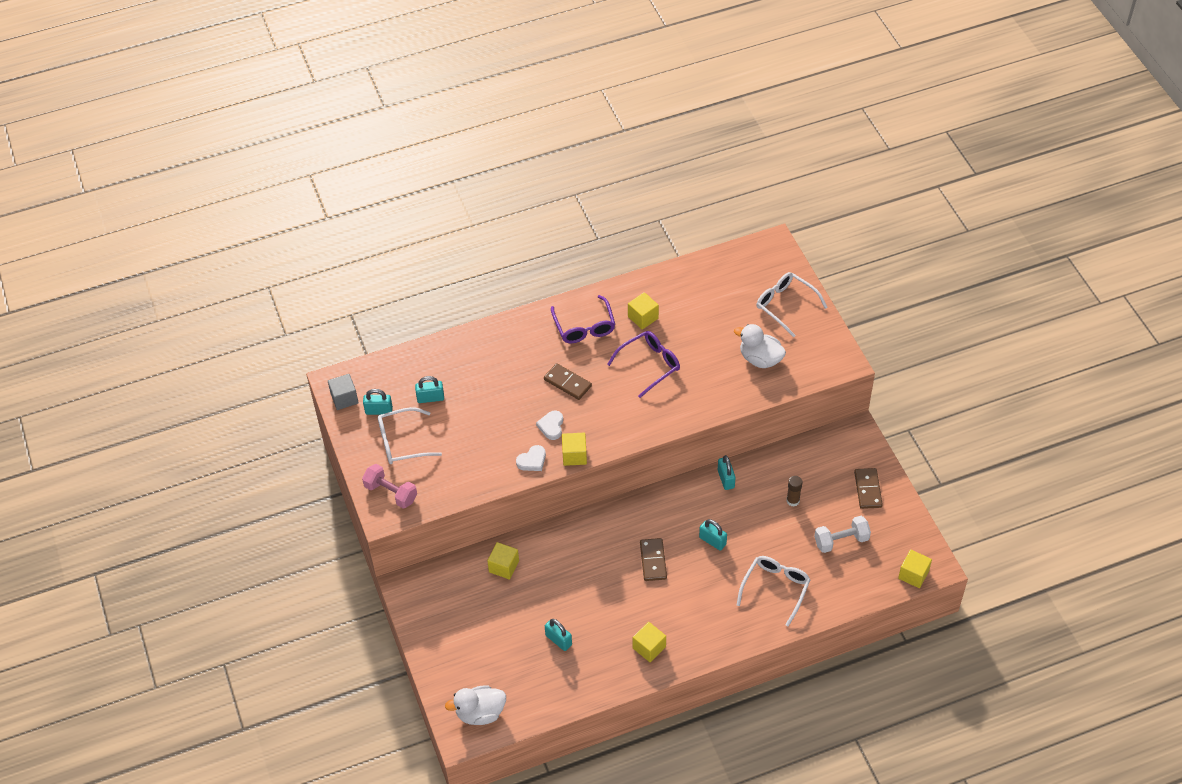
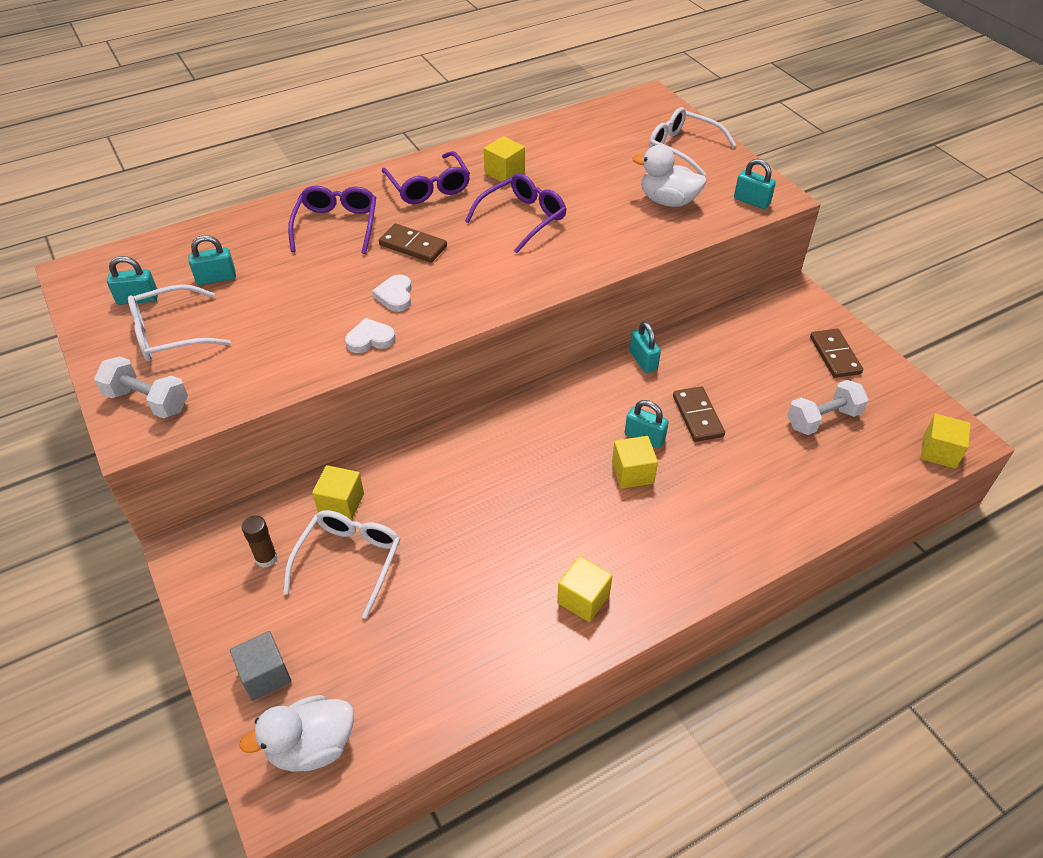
camera: 10 degrees left, 5 degrees down
grey cube [328,374,359,410] -> grey cube moved to [230,631,291,701]
pink dumbbell [362,464,417,509] -> white dumbbell [94,356,188,418]
white heart [516,445,546,471] -> white heart turned 150 degrees counterclockwise [345,318,395,353]
turquoise padlock [545,619,572,651] -> turquoise padlock moved to [734,159,776,209]
yellow cube [562,433,587,466] -> yellow cube moved to [612,436,658,489]
brown domino [640,538,667,581] -> brown domino moved to [673,386,725,442]
white glasses [737,556,811,627] -> white glasses moved to [283,510,400,619]
brown glue stick [786,476,802,506] -> brown glue stick moved to [242,515,278,568]
none -> purple glasses [288,186,376,254]

